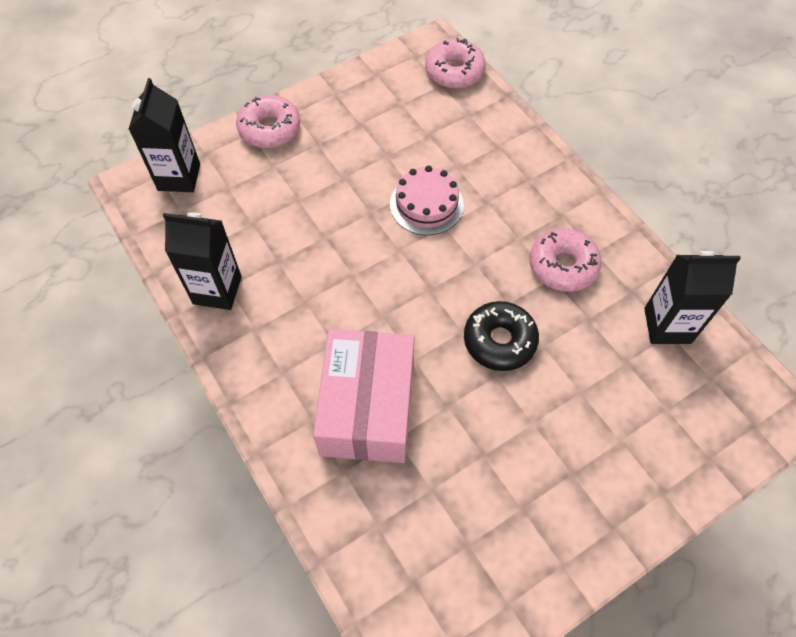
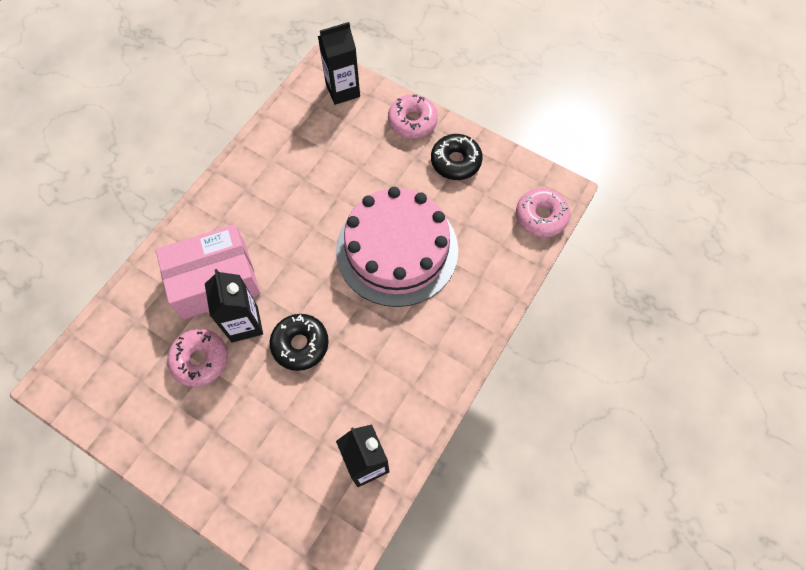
camera: 65 degrees right, 5 degrees up
black carton [163,213,242,310] -> black carton moved to [205,269,263,343]
pink cake [390,165,464,235] -> pink cake [336,187,458,307], size x2.03
pink donut [529,228,602,292] -> pink donut moved to [167,329,228,387]
none -> black donut [431,134,483,180]

